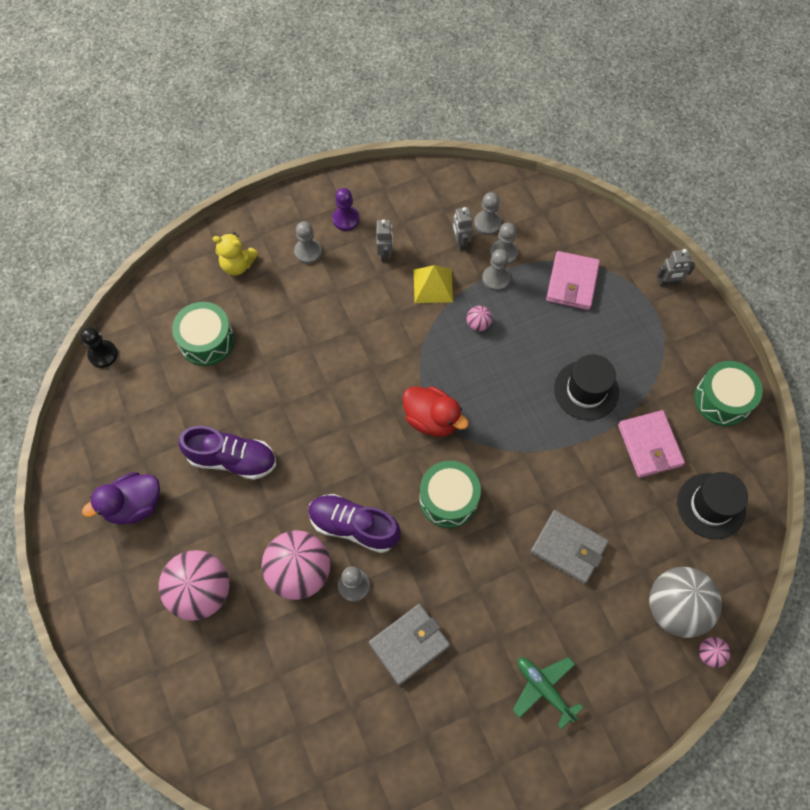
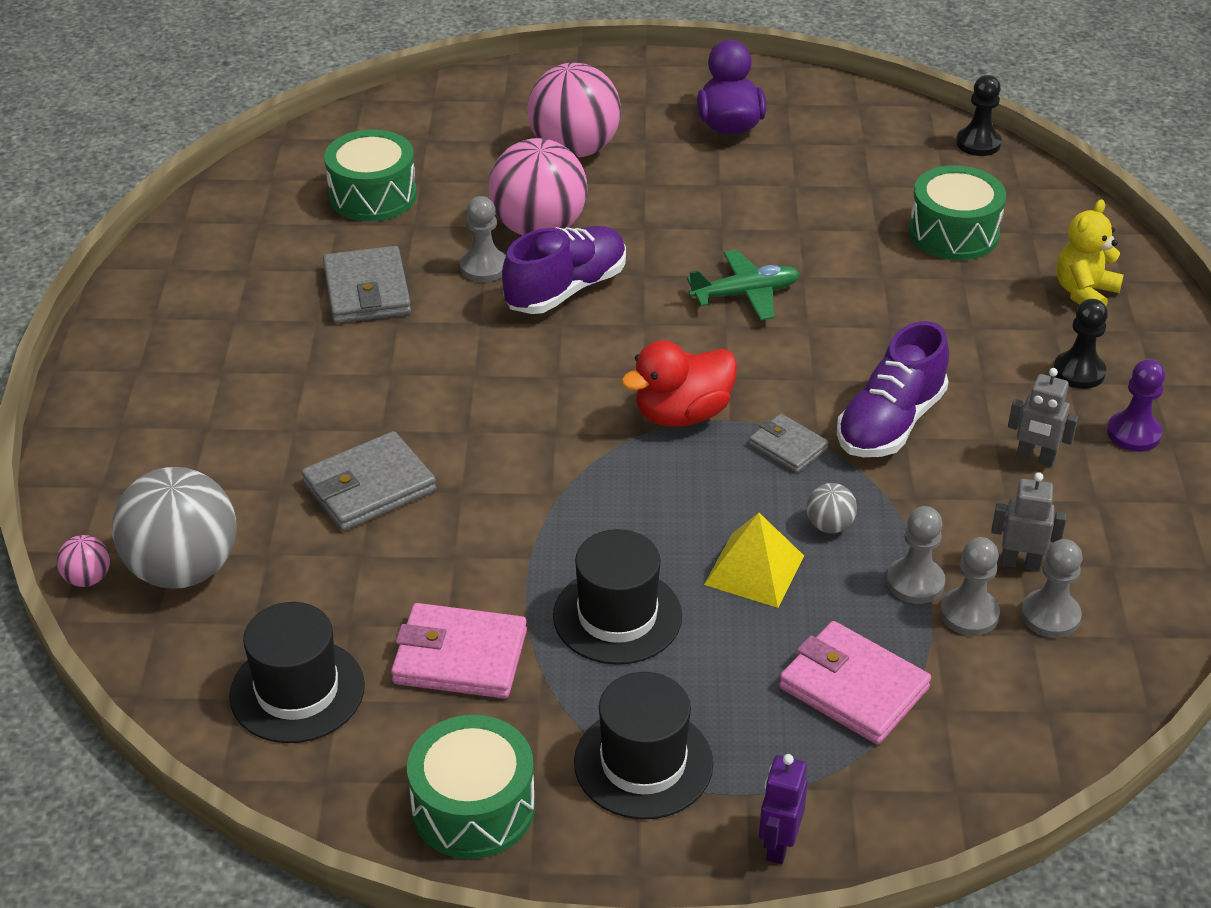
camera: 115 degrees right, 25 degrees down
purple shoe [179,426,276,480] -> purple shoe moved to [837,321,949,457]
grey pawn [294,221,322,264] -> black pawn [1054,299,1108,389]
yellow pyramid [414,265,453,303] -> yellow pyramid moved to [704,513,804,608]
green drum [419,461,481,528] -> green drum moved to [324,129,417,221]
pink ball [466,306,492,331] -> grey ball [806,483,857,533]
green plane [512,657,584,729] -> green plane moved to [687,250,800,320]
grey robot [657,249,695,286] -> purple robot [759,754,808,864]
none -> black hat [574,672,713,820]
none -> grey wallet [749,414,829,473]

